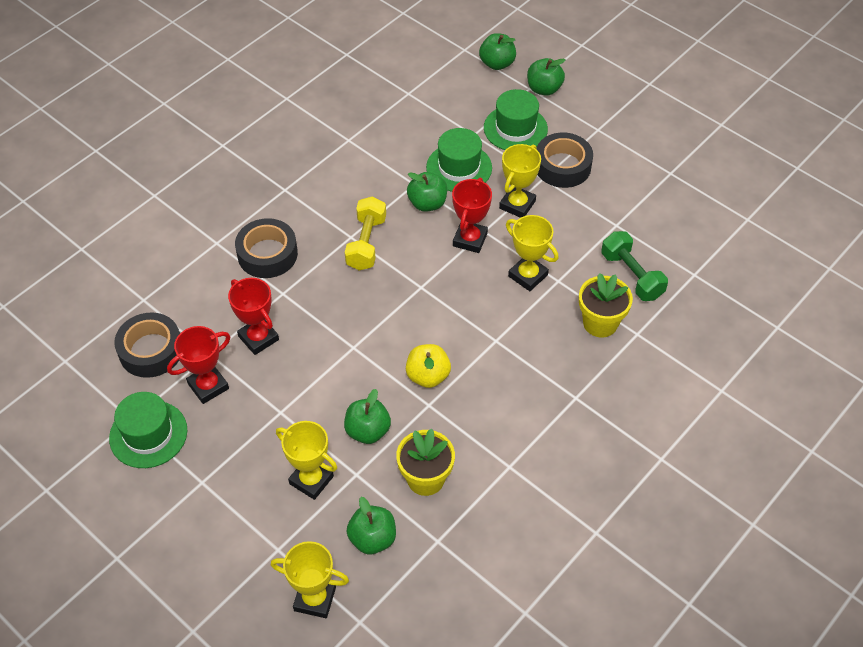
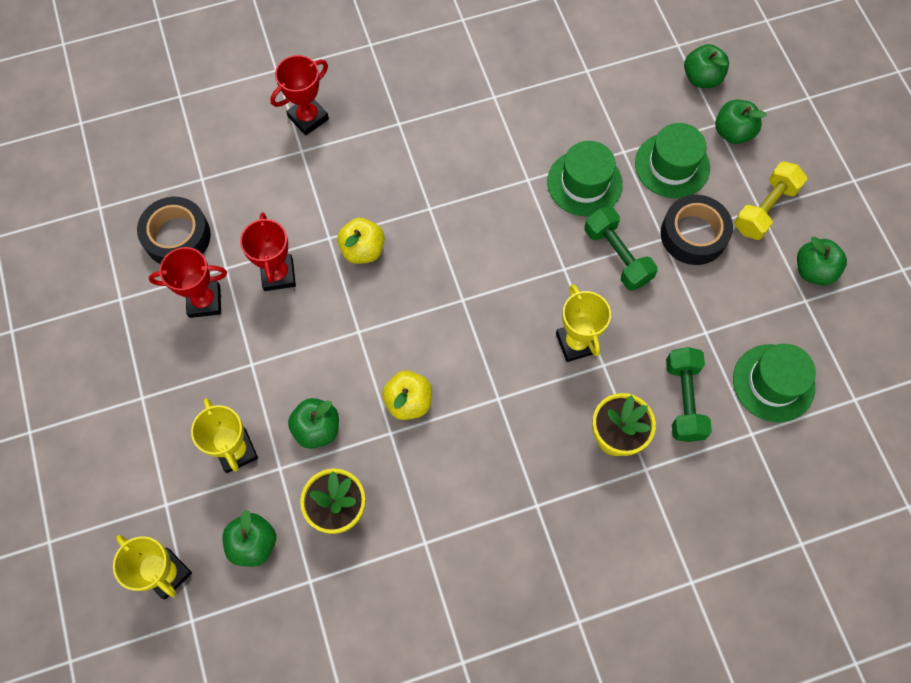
camera: 30 degrees right, 15 degrees up
green hat [109,392,187,468] -> green hat moved to [733,344,816,422]
black tape [235,218,298,278] -> none
yellow dumbbell [345,196,386,270] -> yellow dumbbell moved to [734,162,807,240]
green apple [407,172,447,212] -> green apple moved to [797,236,847,286]
red trophy [452,178,492,253] -> red trophy moved to [270,55,329,135]
yellow trophy [499,144,541,218] -> green dumbbell [584,207,658,291]
none -> yellow apple [337,218,385,264]

